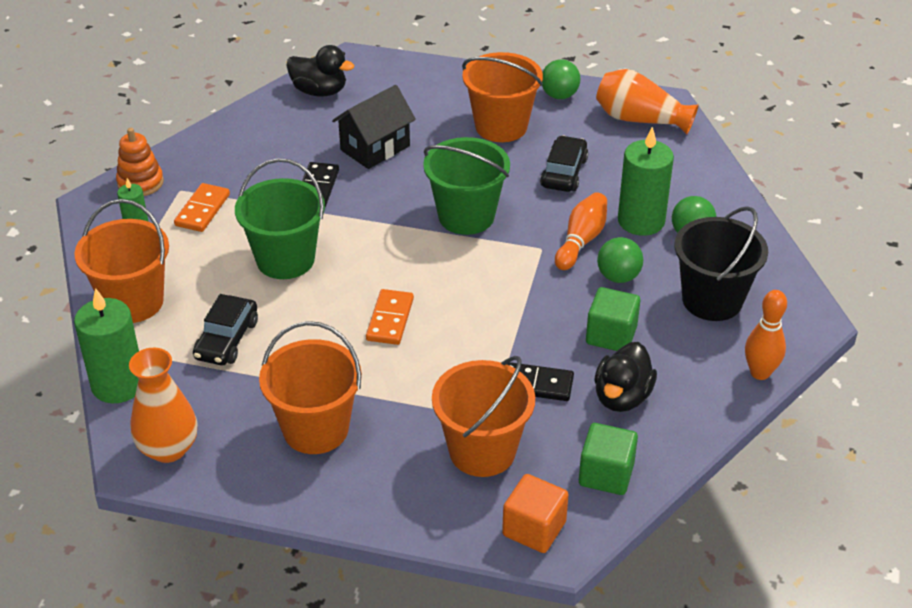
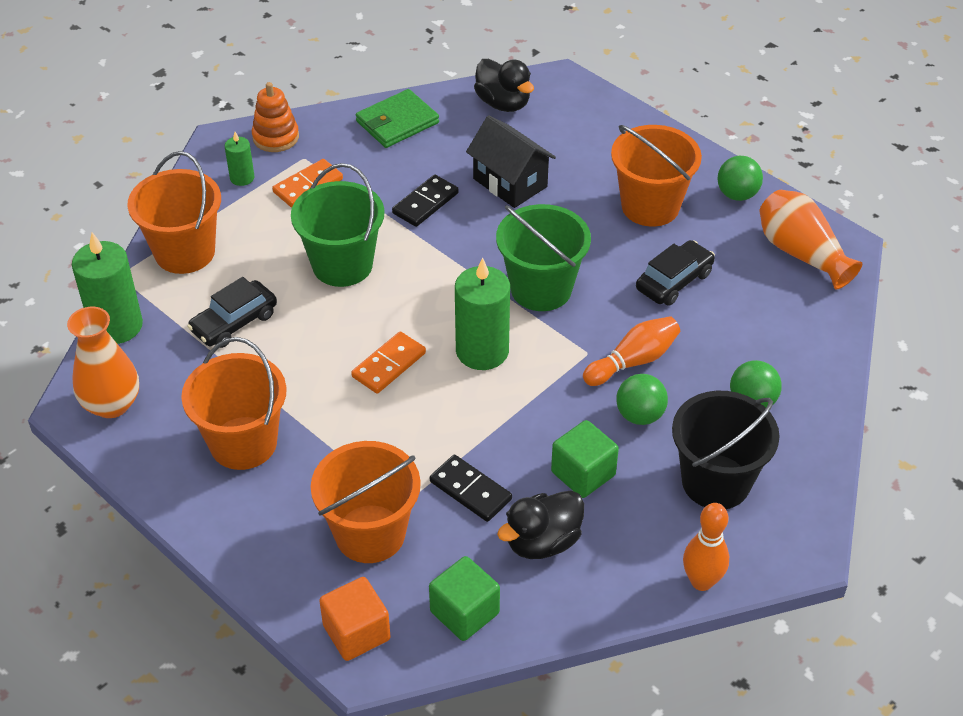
camera: 30 degrees right, 5 degrees up
black house [332,85,416,169] -> black house turned 60 degrees clockwise [466,115,556,208]
green candle [618,127,674,236] -> green candle moved to [455,257,510,370]
none -> green wallet [356,89,439,148]

